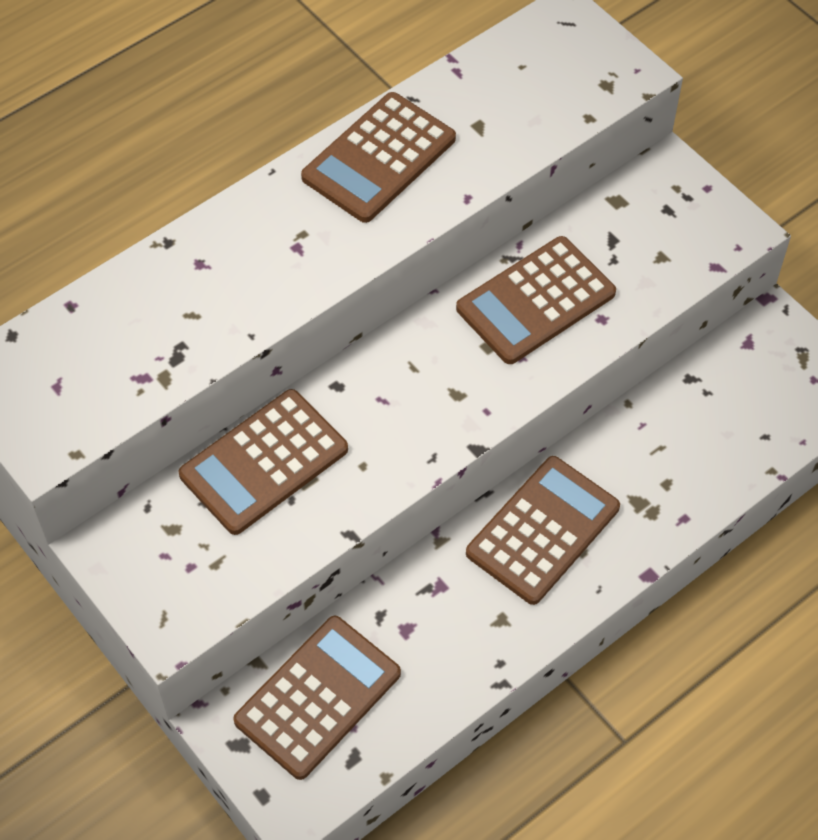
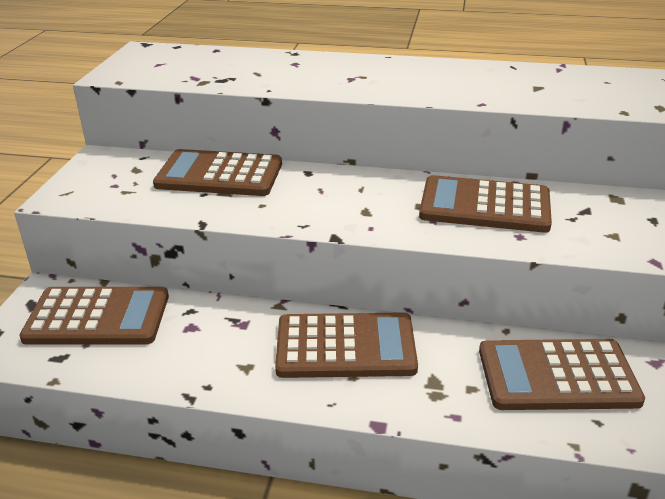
camera: 50 degrees right, 25 degrees down
brown calculator [301,92,456,223] -> brown calculator moved to [479,339,645,410]

